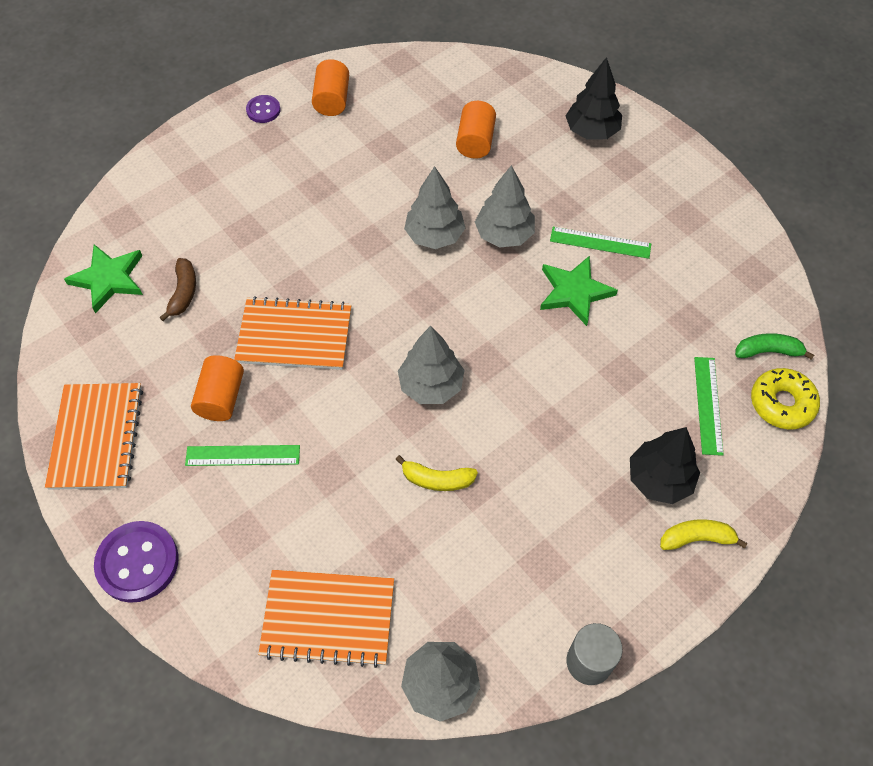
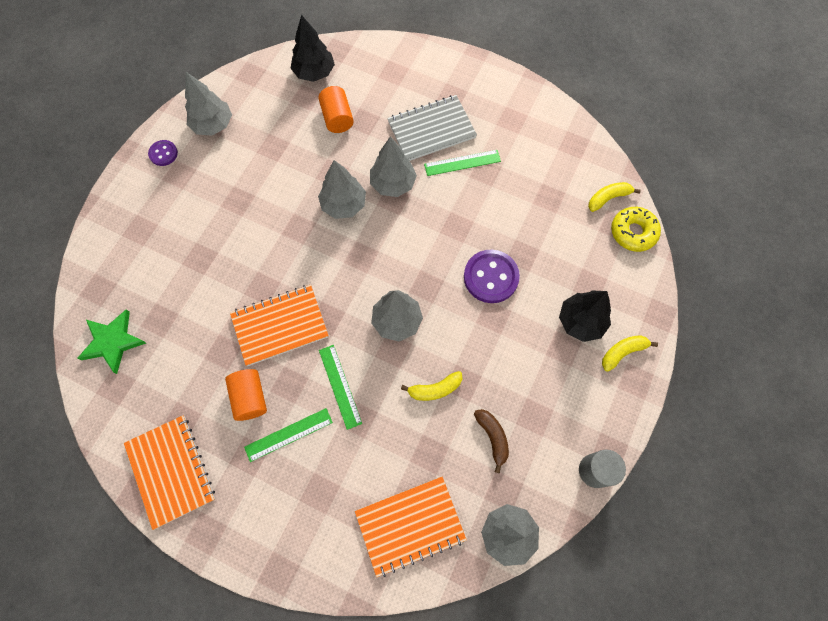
camera: 25 degrees left, 10 degrees up
purple button [94,521,179,603] -> purple button moved to [464,250,520,303]
brown banana [159,258,196,321] -> brown banana moved to [474,409,509,473]
orange cylinder [312,59,349,116] -> grey tree [185,72,232,136]
green star [540,256,618,326] -> none
black tree [566,57,622,140] -> black tree moved to [290,15,335,82]
green ruler [694,357,724,456] -> green ruler moved to [319,345,362,430]
green banana [735,333,814,360] -> yellow banana [588,182,641,212]
none -> grey notebook [387,95,477,161]

